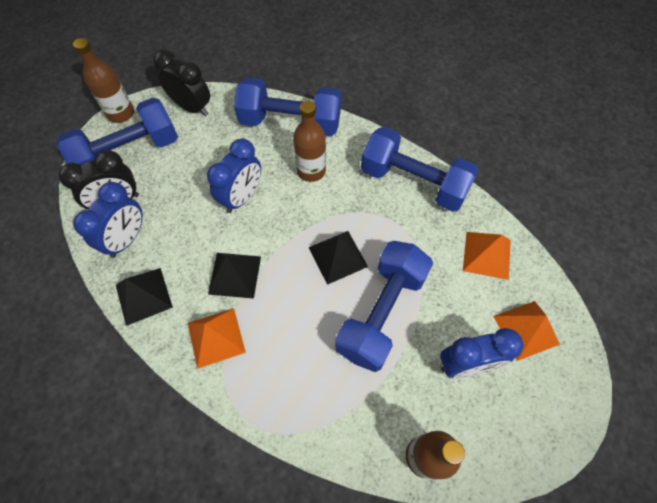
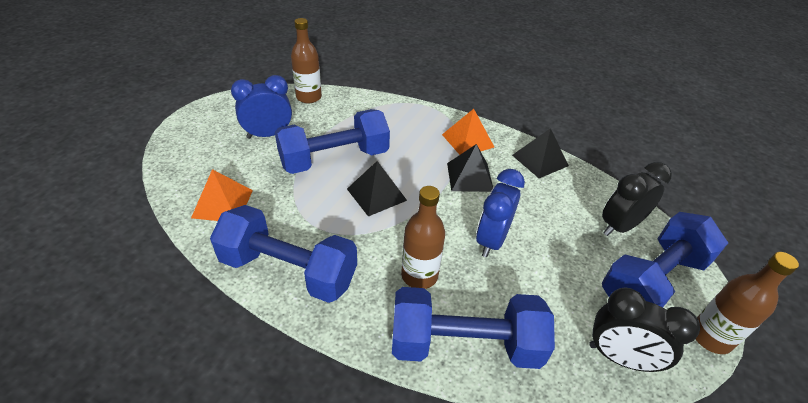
camera: 170 degrees right, 20 degrees down
blue clock [73,182,143,258] -> none
blue dumbbell [335,241,433,372] -> blue dumbbell turned 45 degrees clockwise [275,109,390,174]
orange pyramid [493,301,560,361] -> none

